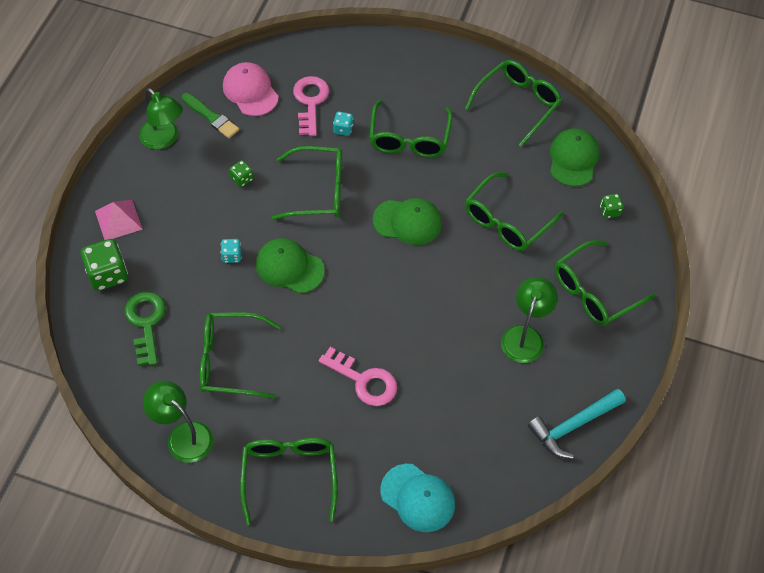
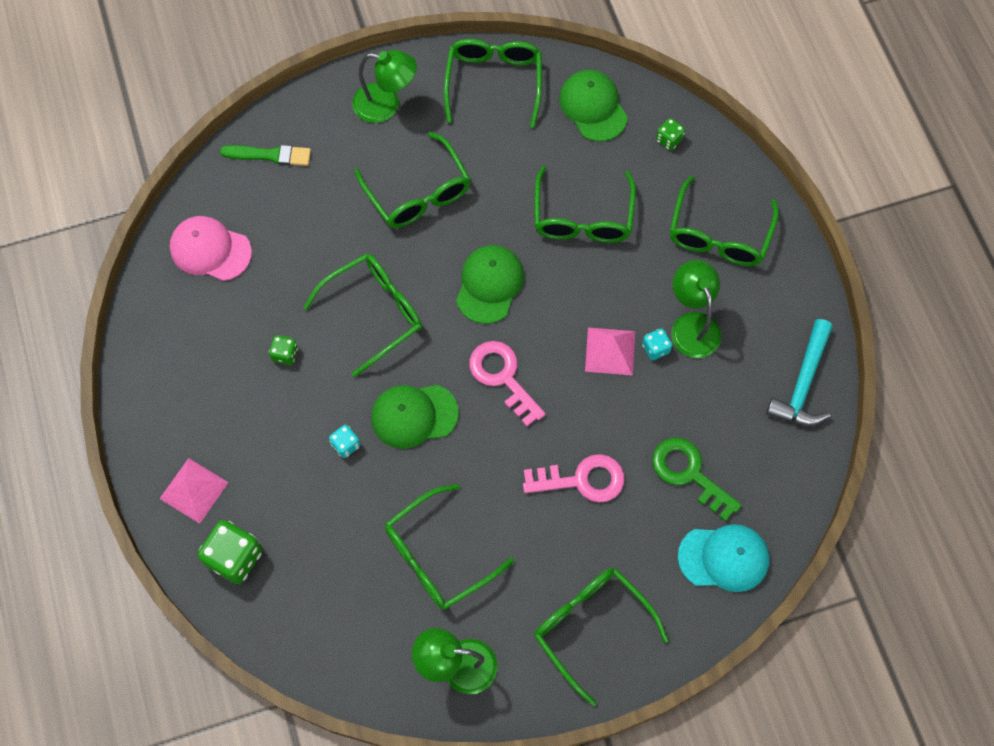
camera: 35 degrees left, 10 degrees up
green key [124,292,166,366] -> green key moved to [652,438,742,521]
green lamp [139,88,183,150] -> green lamp moved to [352,50,417,123]
green brush [182,93,239,138] -> green brush moved to [220,145,311,166]
pink key [293,76,329,136] -> pink key moved to [469,341,545,427]
turquoise dice [333,112,353,136] -> turquoise dice moved to [642,328,672,360]
green cap [373,198,442,245] -> green cap turned 45 degrees counterclockwise [456,245,524,324]
none -> pink pyramid [585,327,635,375]

